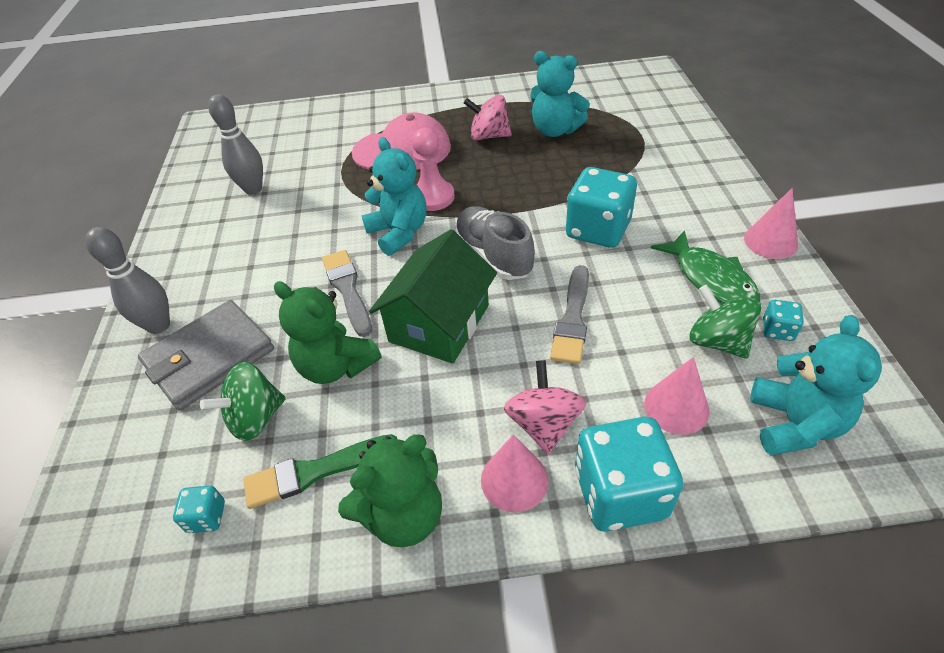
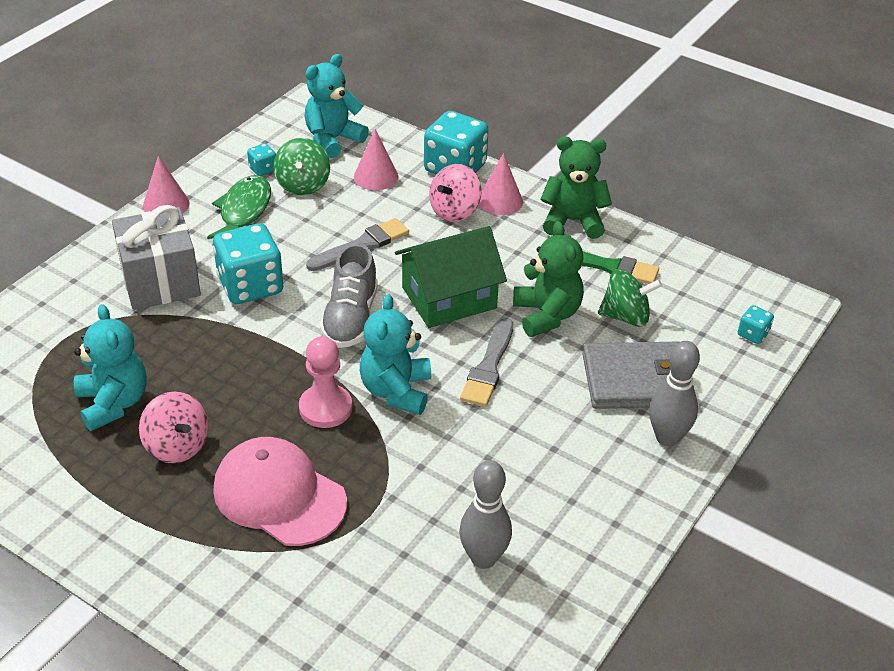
camera: 145 degrees left, 5 degrees down
turquoise dice [173,485,225,533] -> turquoise dice moved to [738,305,774,344]
none -> grey gift [112,205,201,310]

